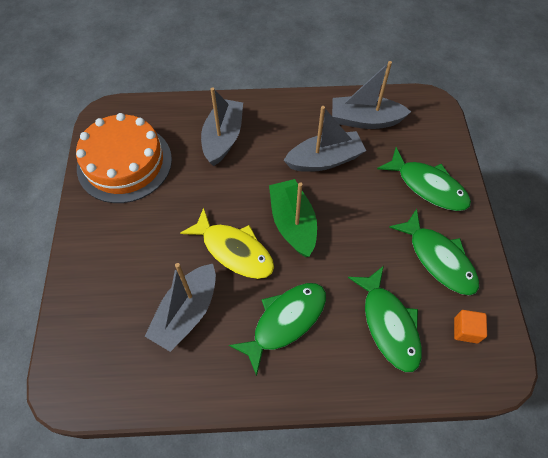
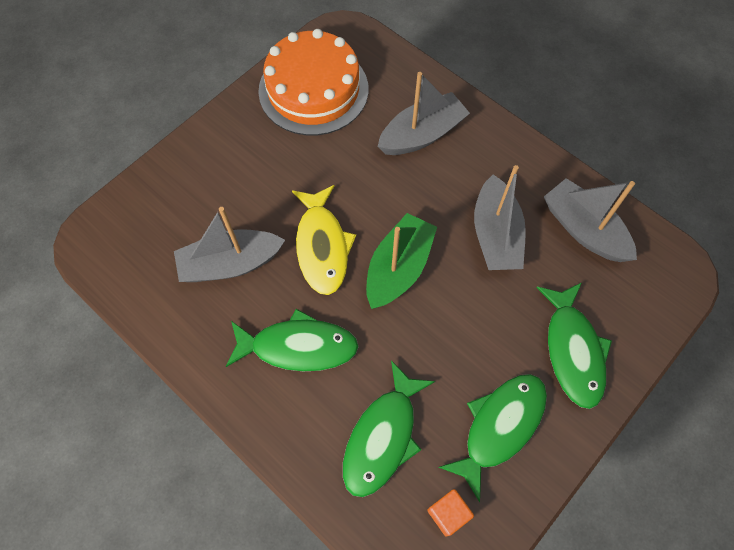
camera: 45 degrees right, 5 degrees up
grey boat [284,106,366,172] -> grey boat turned 60 degrees clockwise [474,165,526,270]
green fish [389,209,479,295] -> green fish turned 150 degrees counterclockwise [438,374,547,502]

